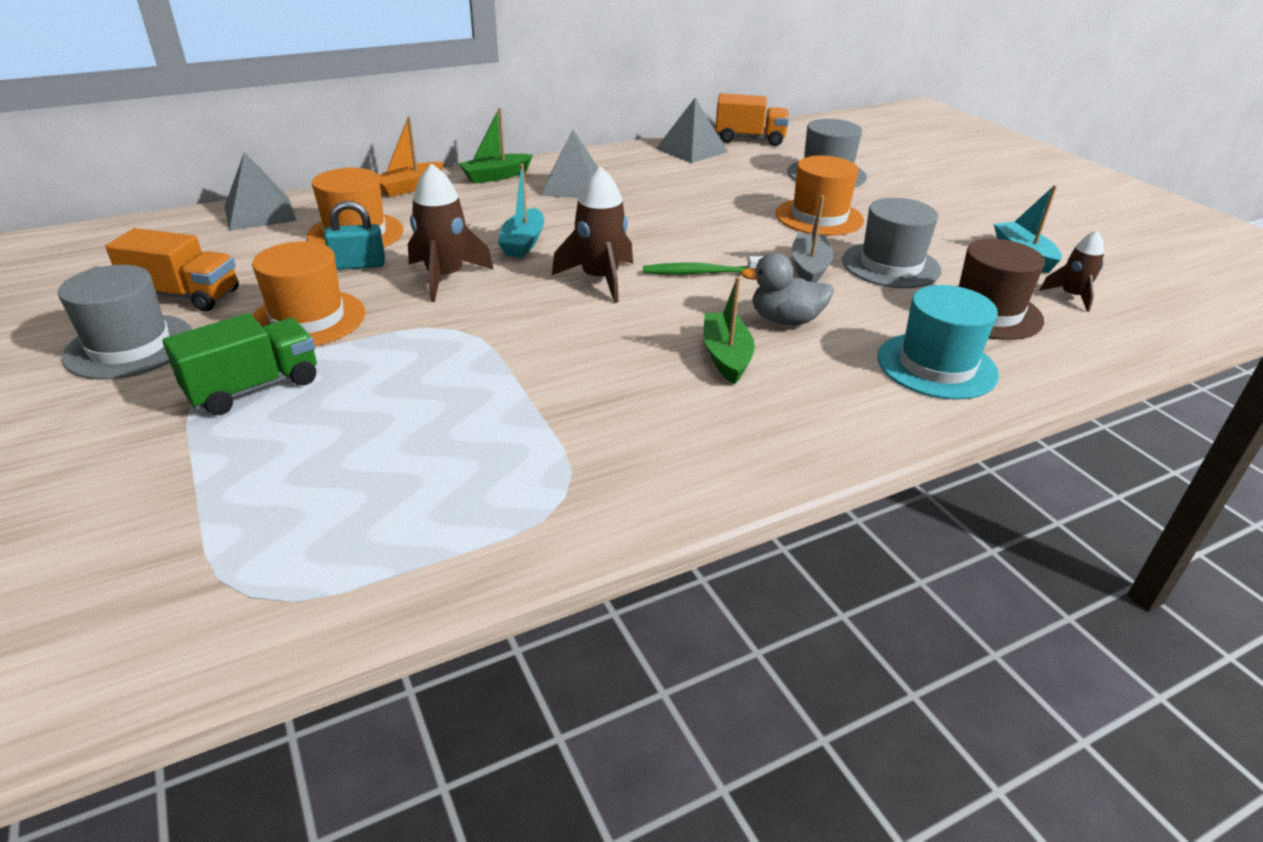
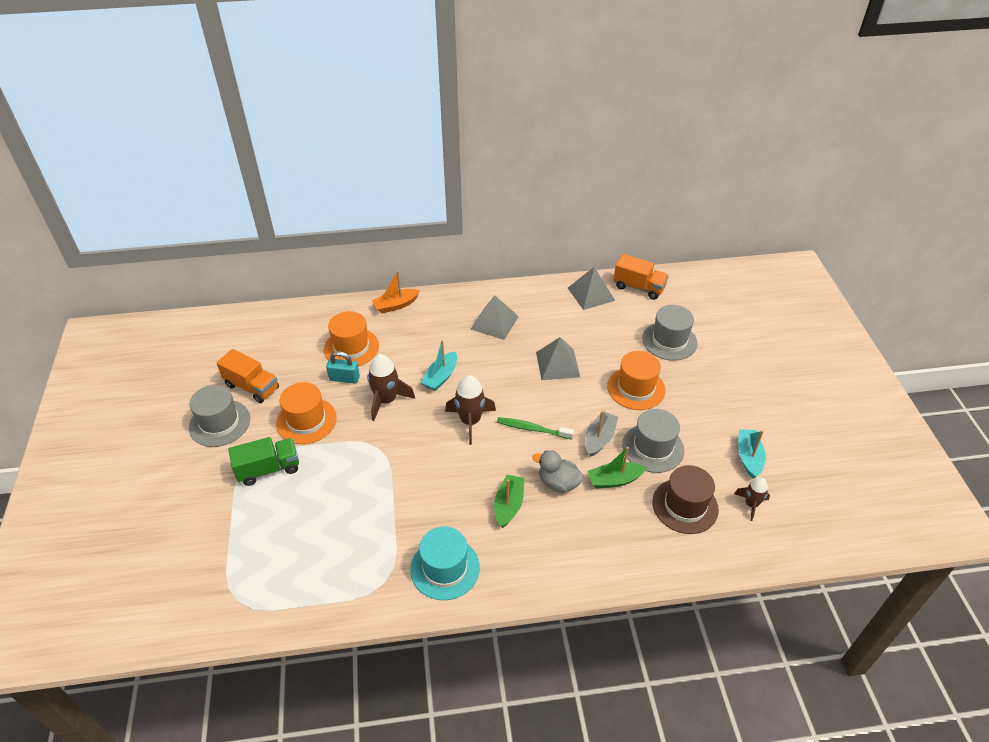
camera: 20 degrees right, 10 degrees up
grey pyramid [224,152,297,231] -> grey pyramid moved to [536,337,580,380]
green boat [458,108,533,184] -> green boat moved to [588,447,647,489]
turquoise hat [877,285,999,400] -> turquoise hat moved to [410,527,480,600]

